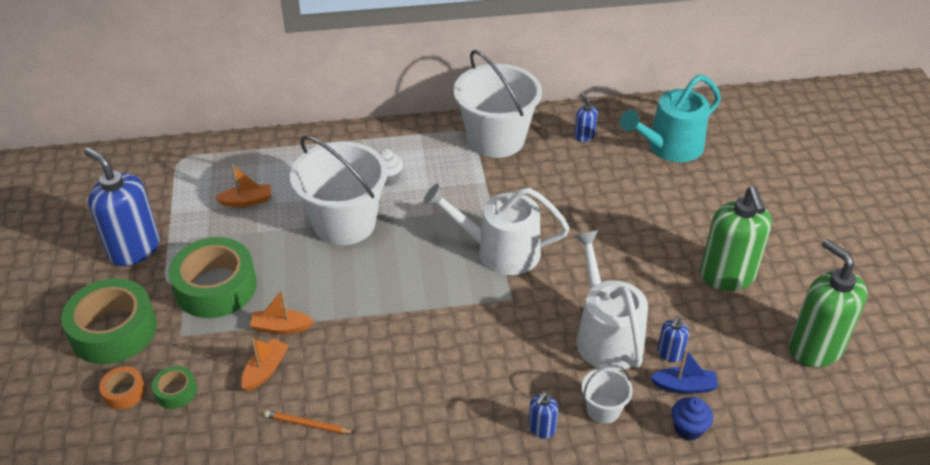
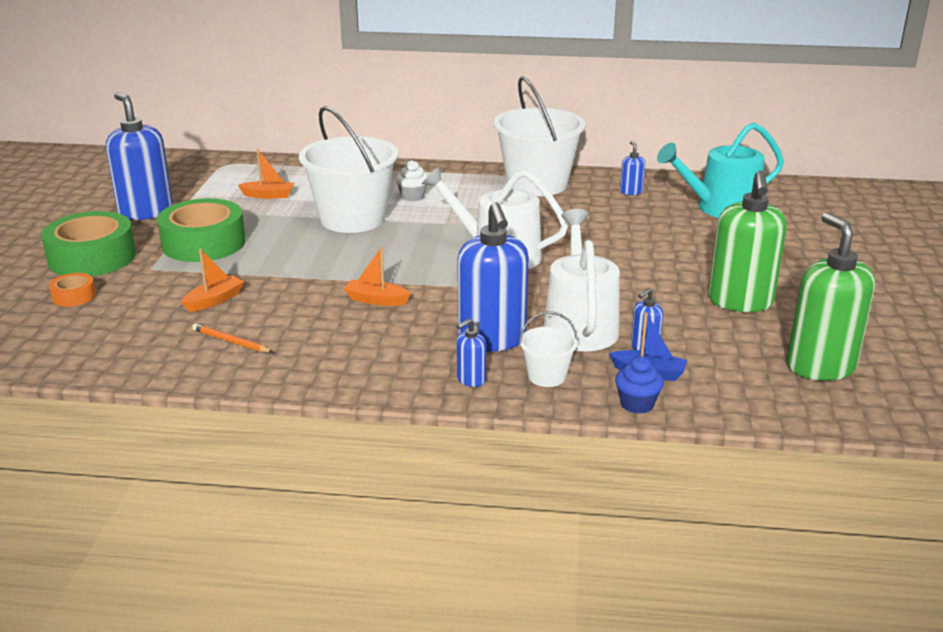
camera: 15 degrees right, 15 degrees down
green tape [152,366,197,409] -> none
orange boat [250,290,314,334] -> orange boat moved to [343,247,411,306]
none -> blue soap dispenser [457,202,529,352]

